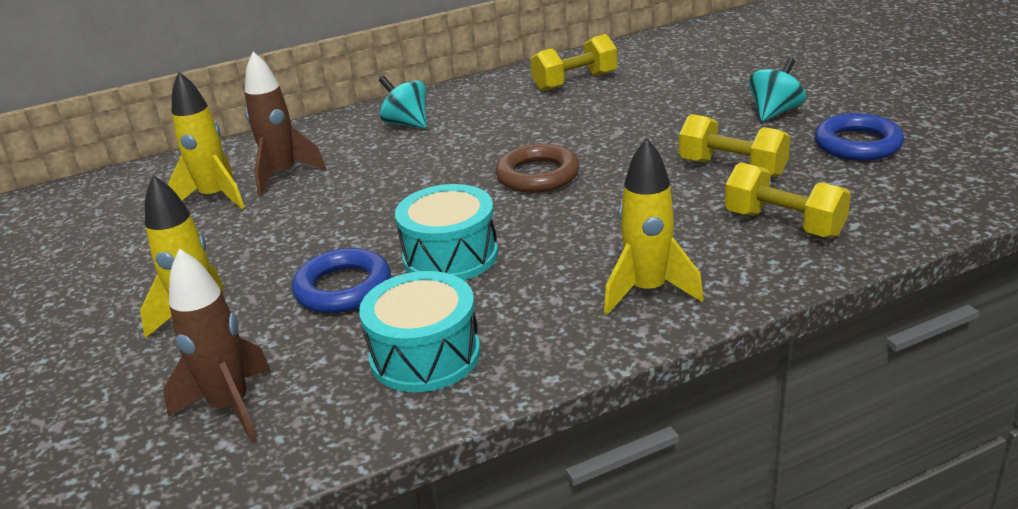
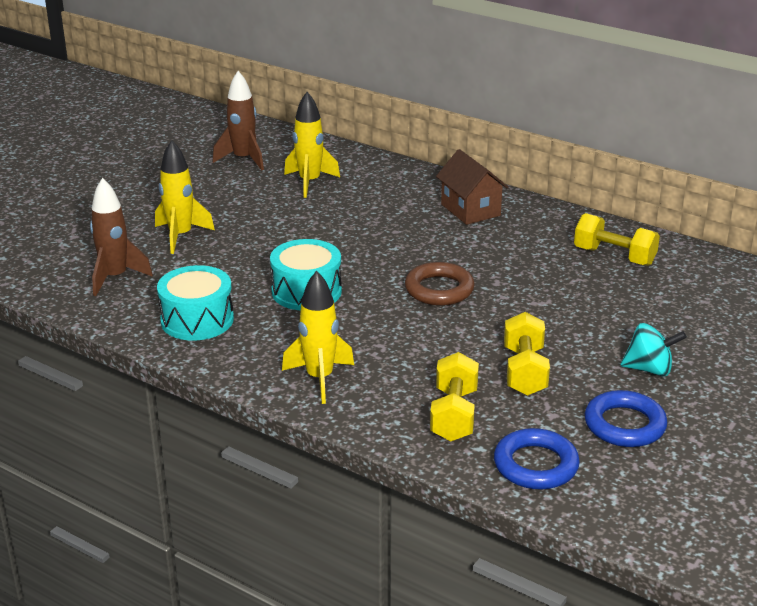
camera: 55 degrees right, 0 degrees up
brown rocket [245,51,326,196] -> brown rocket moved to [213,71,264,171]
blue ring [292,248,391,313] -> blue ring moved to [494,428,580,490]
turquoise spinning top [379,76,427,129] -> brown house [436,149,509,225]

